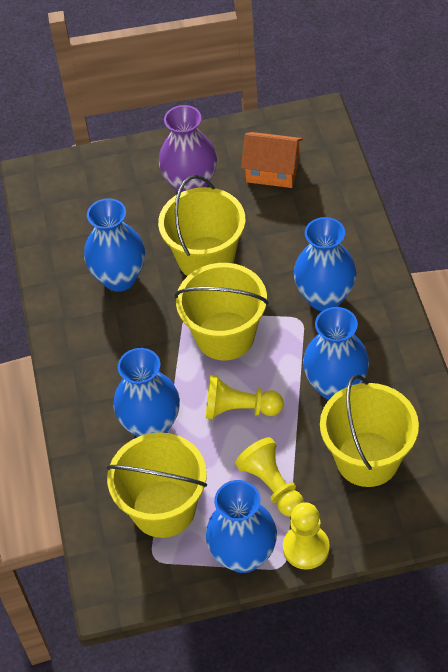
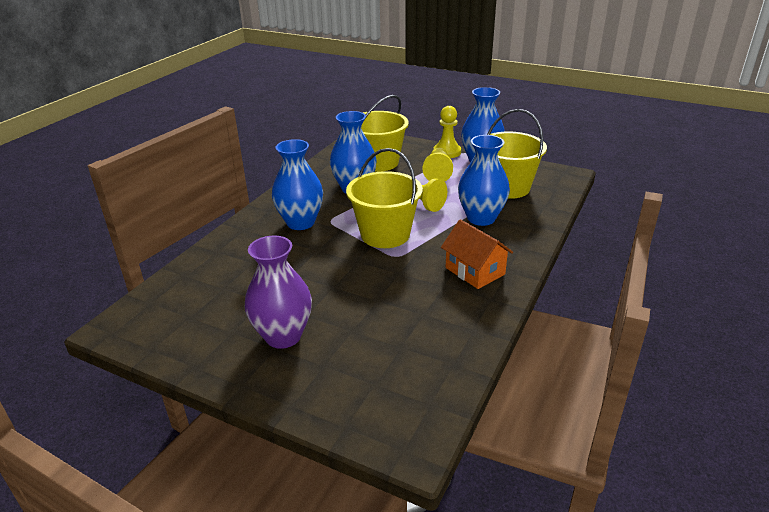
camera: 145 degrees left, 20 degrees down
blue vase [84,198,145,292] -> none
yellow bucket [158,175,246,276] -> none
orange house [241,132,303,188] -> orange house moved to [441,219,513,289]

